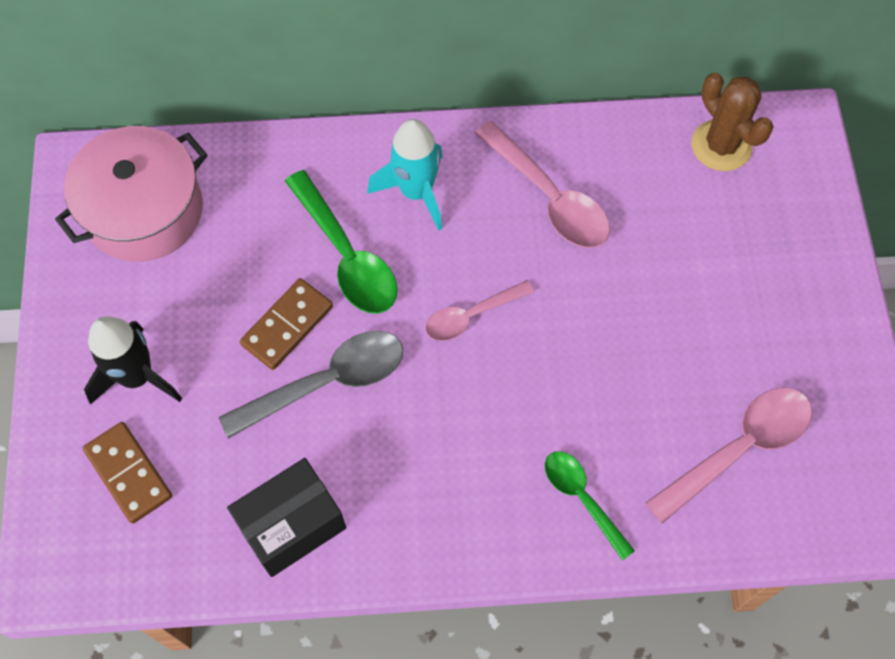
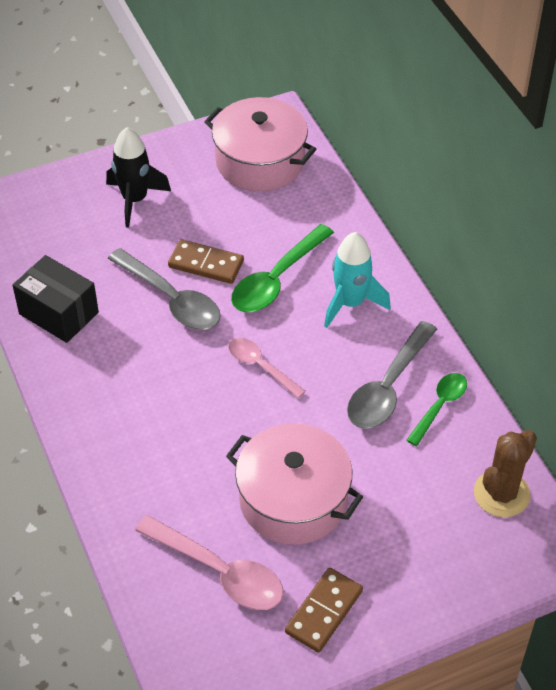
camera: 70 degrees right, 15 degrees down
brown domino [83,422,172,524] -> brown domino moved to [285,568,363,653]
pink spoon [475,121,610,248] -> grey spoon [347,321,437,429]
green spoon [545,451,635,561] -> green spoon moved to [406,373,467,446]
none -> pink pot [226,423,363,545]

